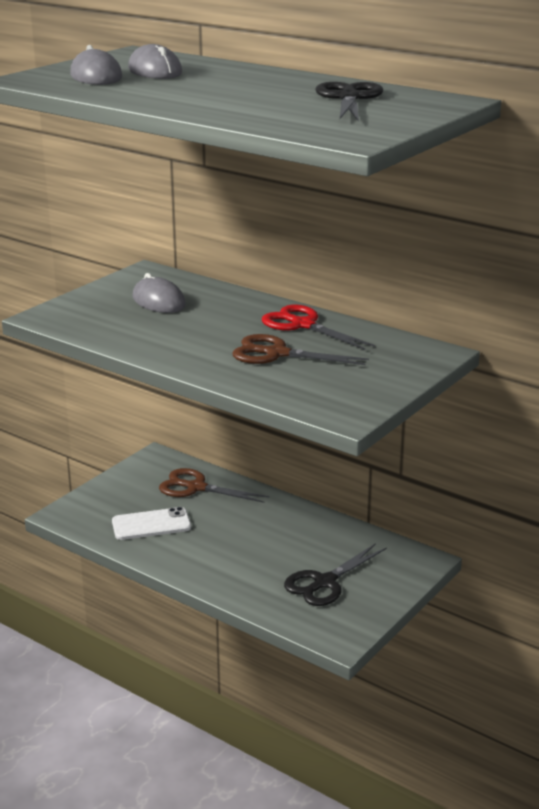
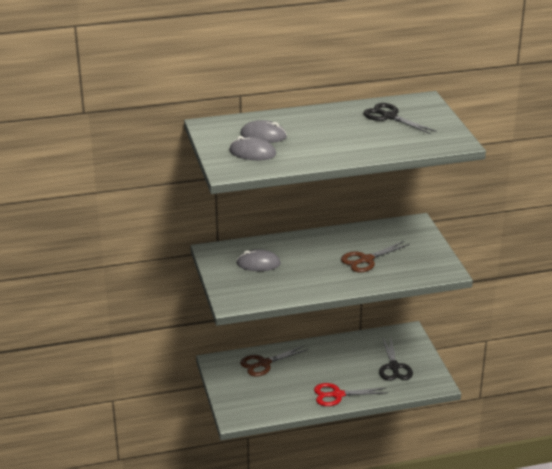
camera: 50 degrees left, 5 degrees up
white phone [112,507,191,540] -> none
red scissors [262,305,376,350] -> red scissors moved to [314,383,388,406]

